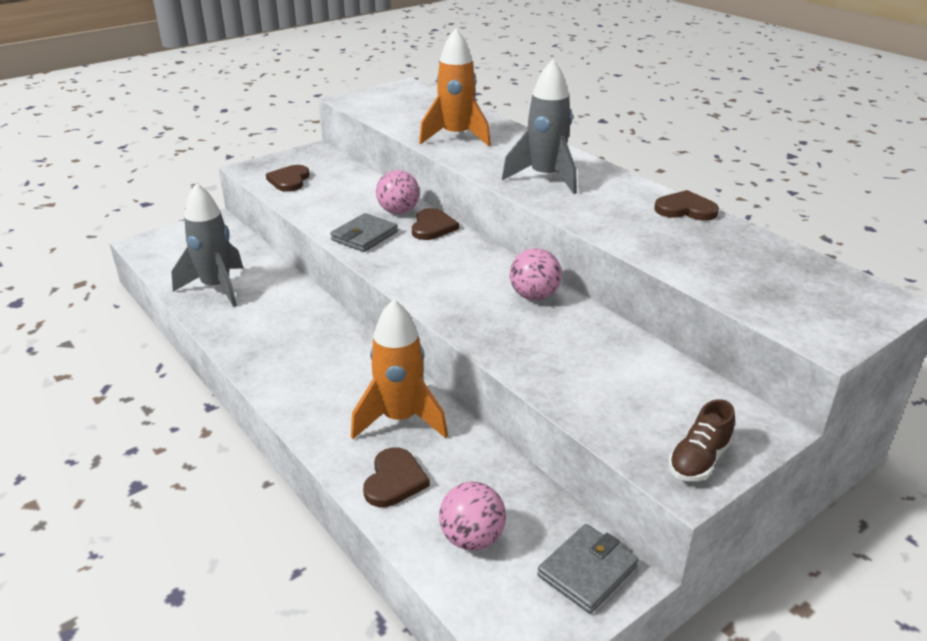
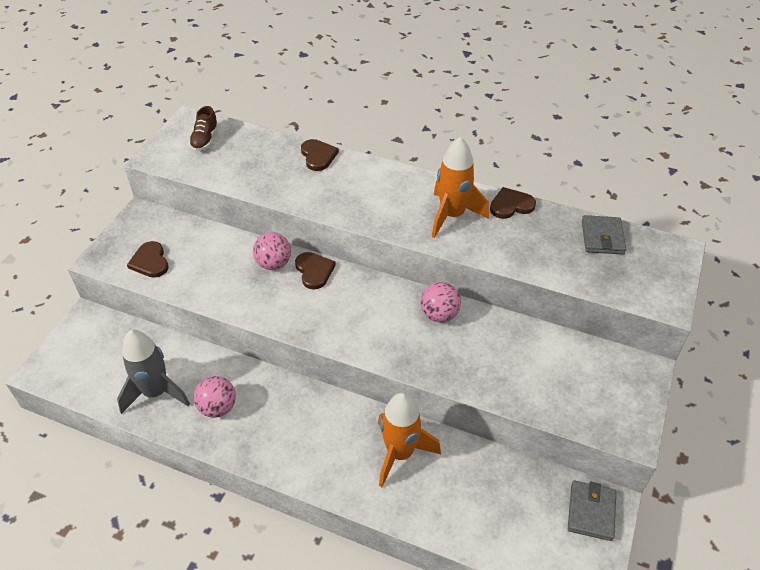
camera: 30 degrees left, 15 degrees up
grey wallet [330,213,398,252] -> grey wallet moved to [582,215,626,255]
brown heart [363,447,430,507] -> brown heart moved to [301,139,339,171]
orange rocket [419,28,491,146] -> orange rocket moved to [432,137,489,238]
pink ball [439,482,506,551] -> pink ball moved to [194,376,236,418]
grey rocket [502,59,577,194] -> none
brown shoe [668,399,735,481] -> brown shoe moved to [189,106,219,151]

